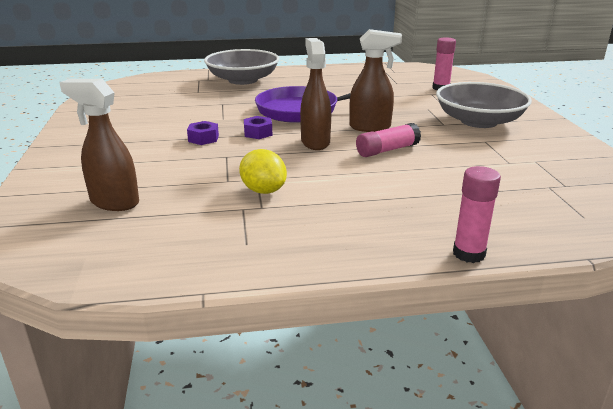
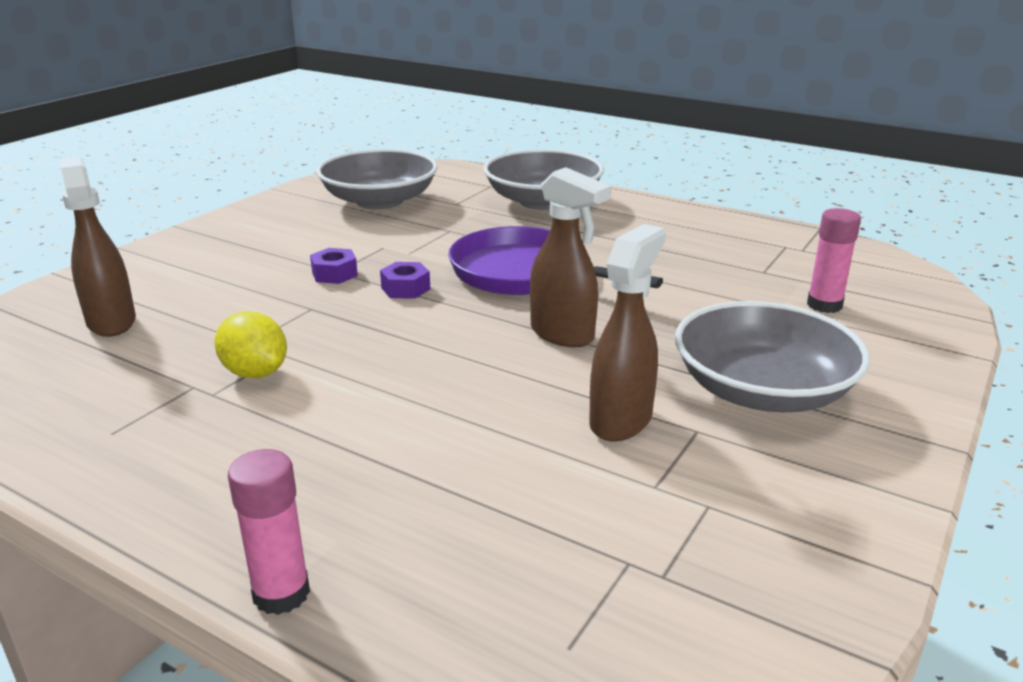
camera: 40 degrees right, 0 degrees up
yellow lemon [239,149,287,194] -> yellow lemon turned 45 degrees counterclockwise [214,311,287,378]
brown spray bottle [300,38,331,150] -> brown spray bottle moved to [589,224,666,442]
pink glue stick [356,123,421,157] -> none
none -> grey bowl [316,149,438,209]

